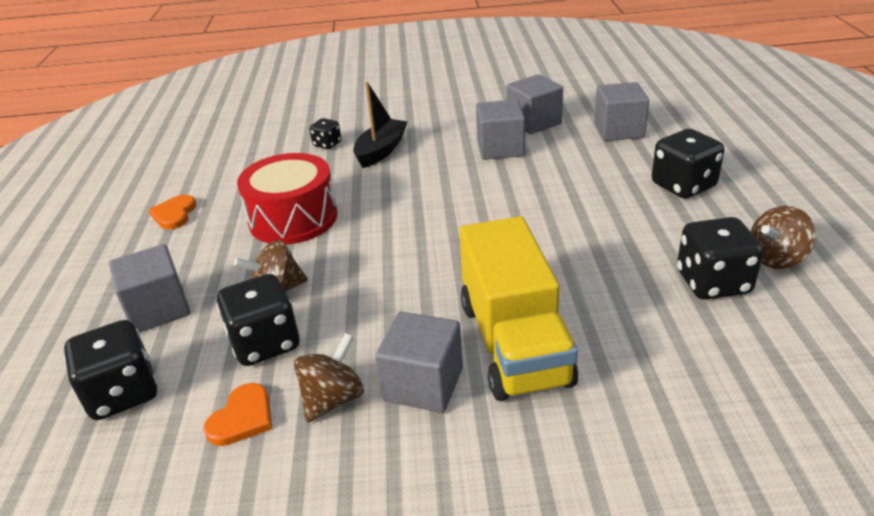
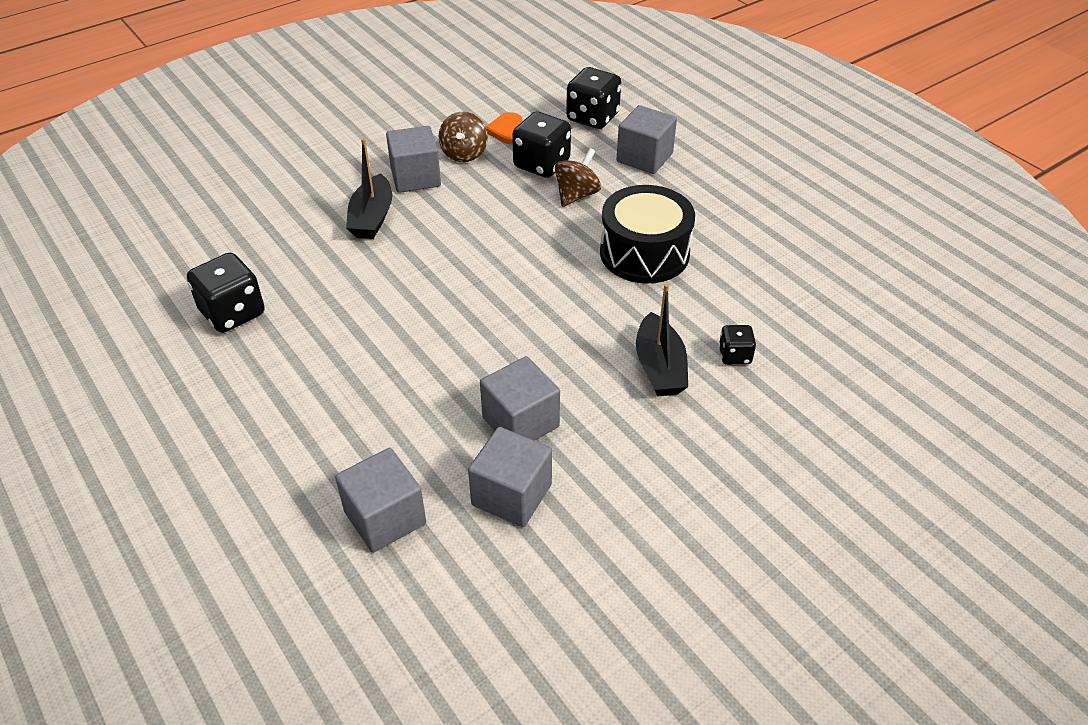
camera: 145 degrees right, 10 degrees up
orange heart [149,195,196,229] -> none
red drum [237,153,337,245] -> black drum [600,185,695,283]
yellow truck [459,216,578,401] -> black boat [346,138,392,239]
black dice [652,129,724,199] -> none
brown spinning top [751,206,816,269] -> none

